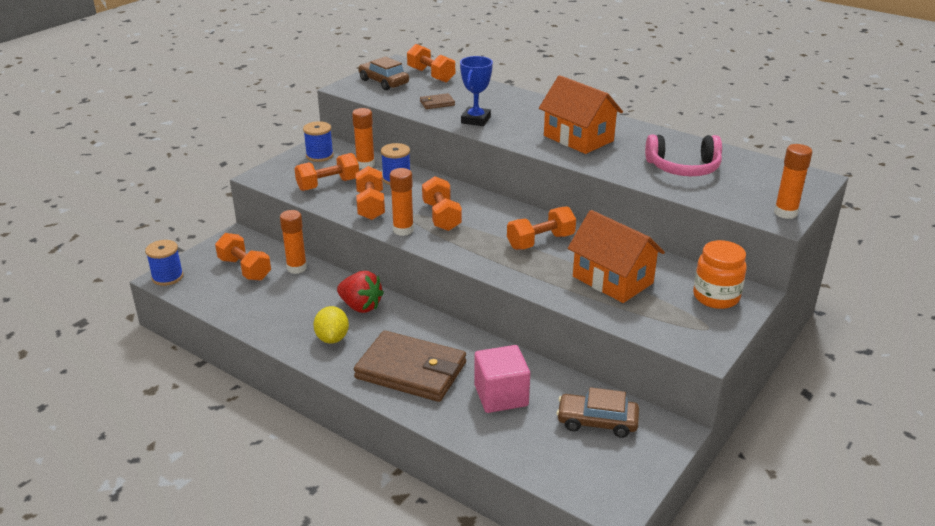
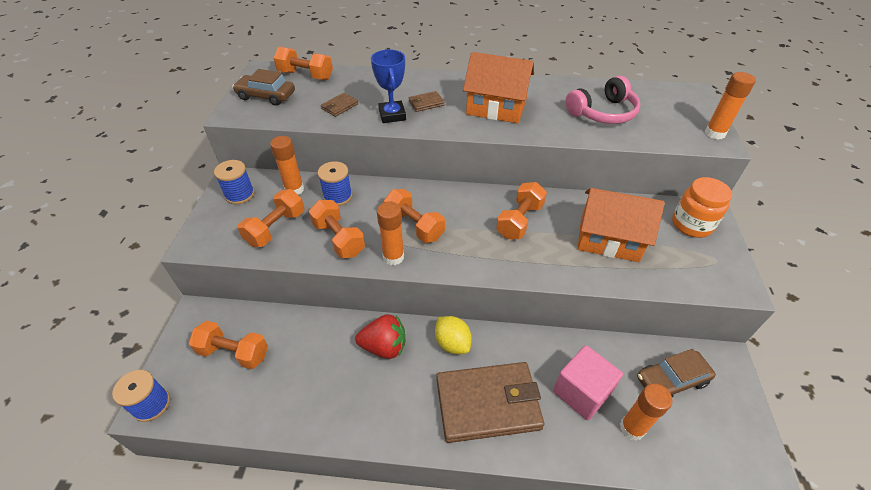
camera: 30 degrees left, 15 degrees up
orange glue stick [280,210,307,274] -> orange glue stick moved to [620,384,673,441]
yellow lemon [313,306,349,344] -> yellow lemon moved to [435,316,472,354]
none -> brown wallet [409,91,445,112]

